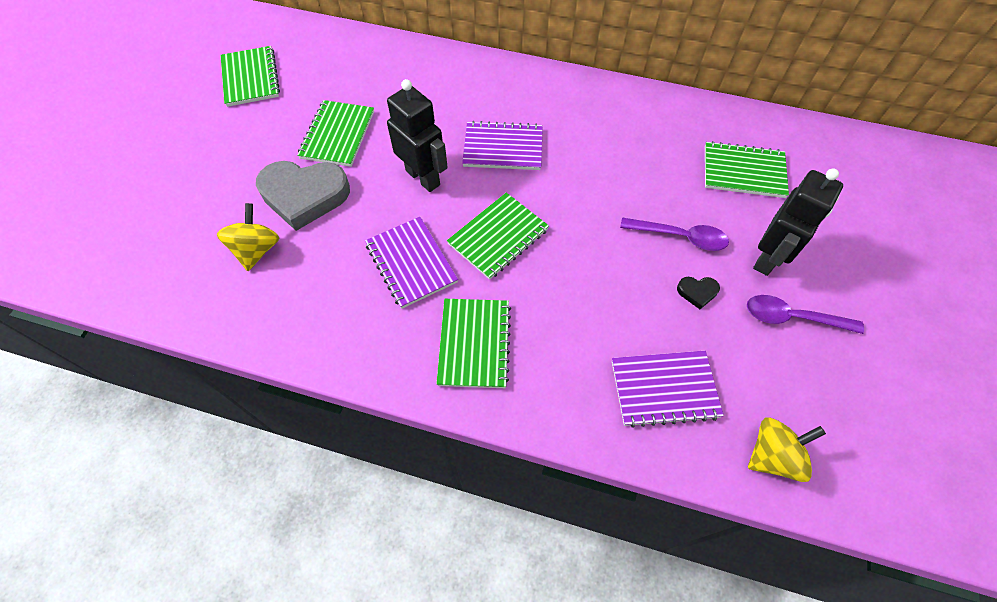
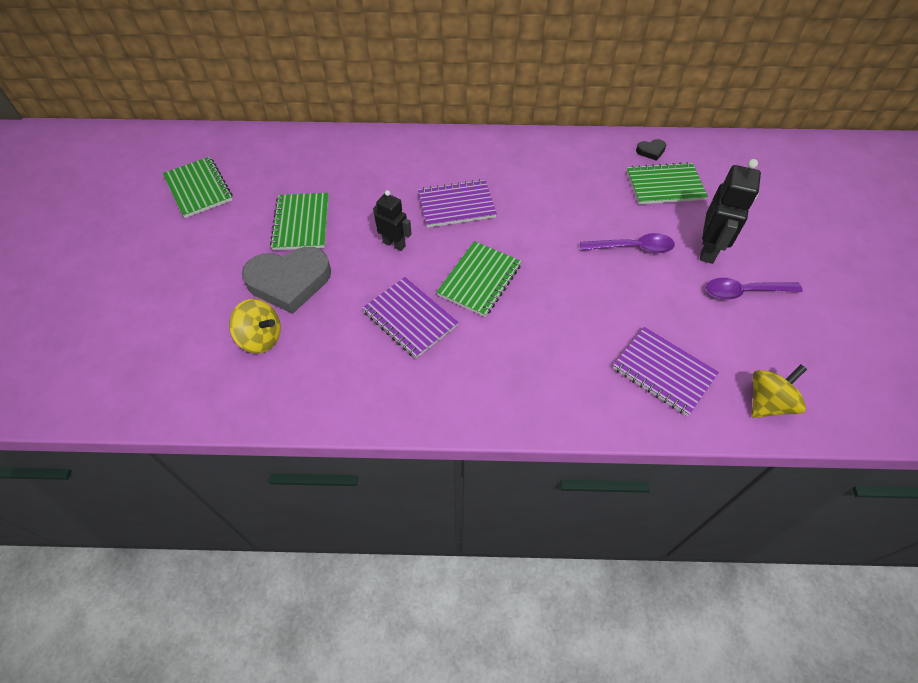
camera: 15 degrees left, 5 degrees down
yellow spinning top [217,203,279,271] -> yellow spinning top turned 120 degrees clockwise [229,299,281,354]
black robot [387,79,448,192] -> black robot [373,190,412,251], size x0.63
green notebook [436,299,511,388] -> none
purple notebook [612,351,724,428] -> purple notebook turned 60 degrees clockwise [613,327,719,416]
black heart [677,277,720,309] -> black heart moved to [636,139,666,161]

